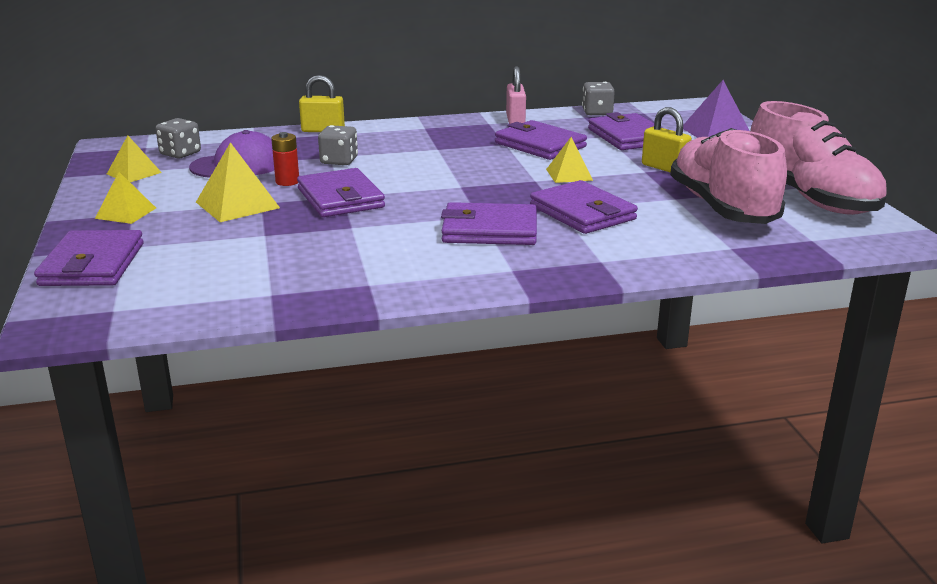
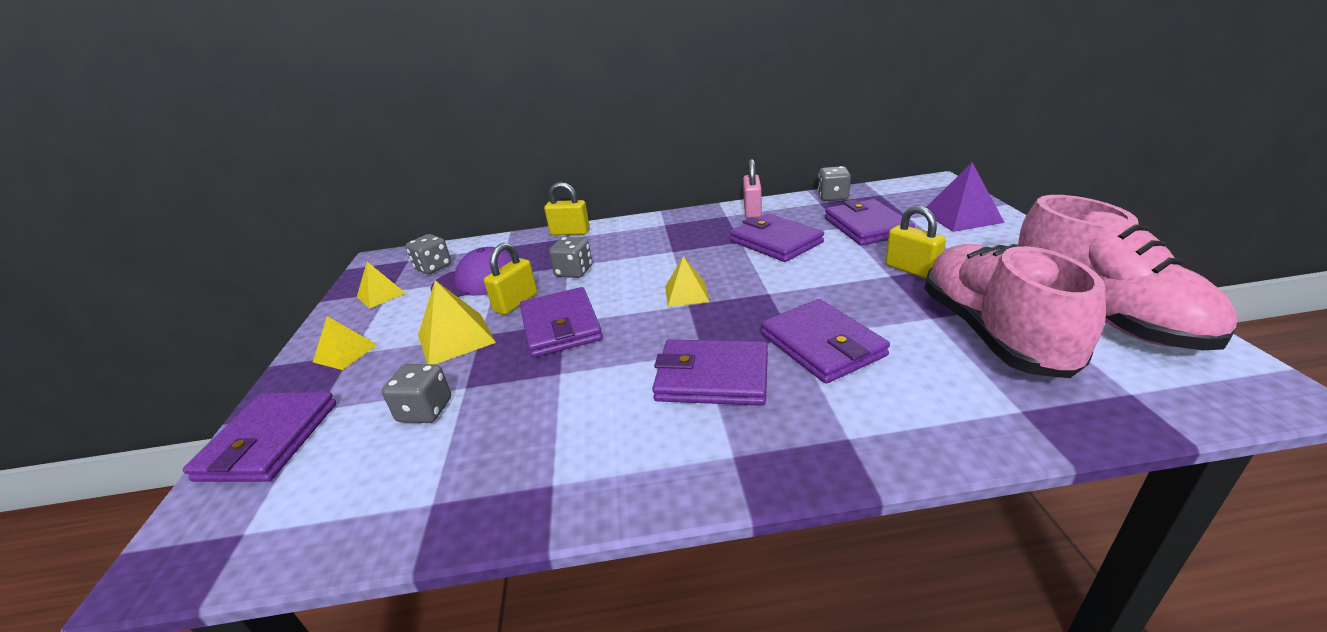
camera: 10 degrees right, 5 degrees up
red battery [271,132,299,186] -> yellow padlock [484,243,537,315]
yellow pyramid [546,137,593,183] -> yellow pyramid moved to [665,256,709,307]
none -> grey dice [382,364,451,423]

